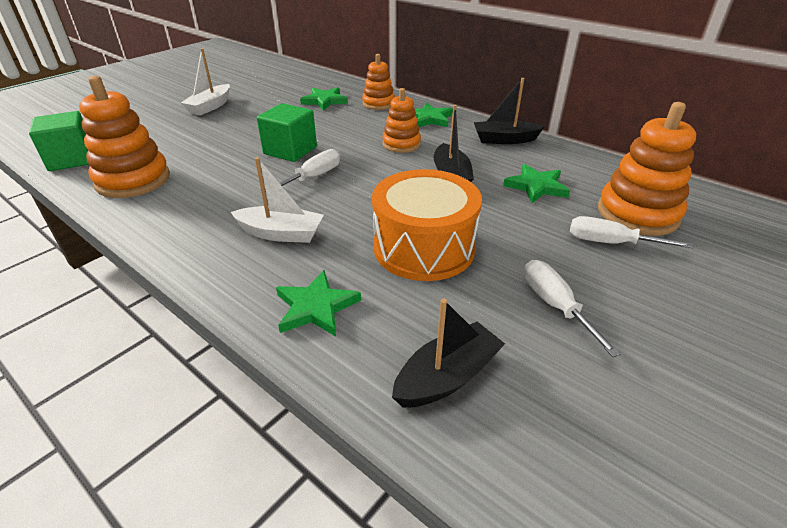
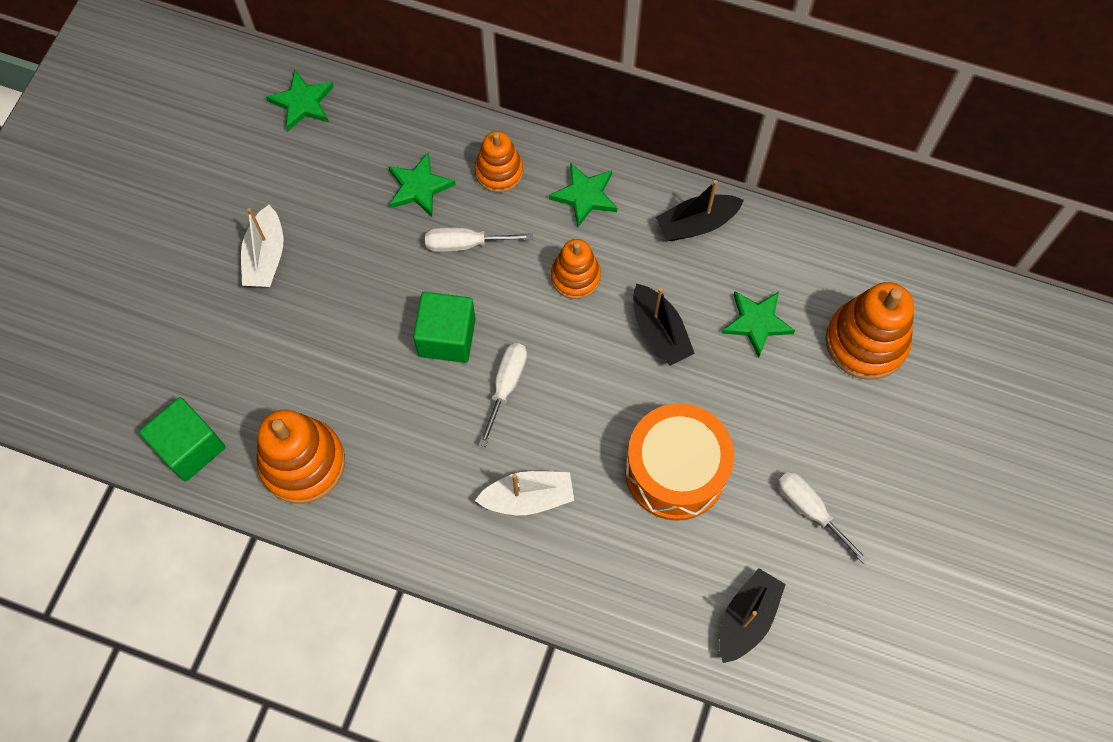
camera: 20 degrees left, 30 degrees up
green star [276,270,361,337] -> green star moved to [266,70,334,131]
white screwdriver [570,216,694,248] -> white screwdriver moved to [425,227,532,252]

